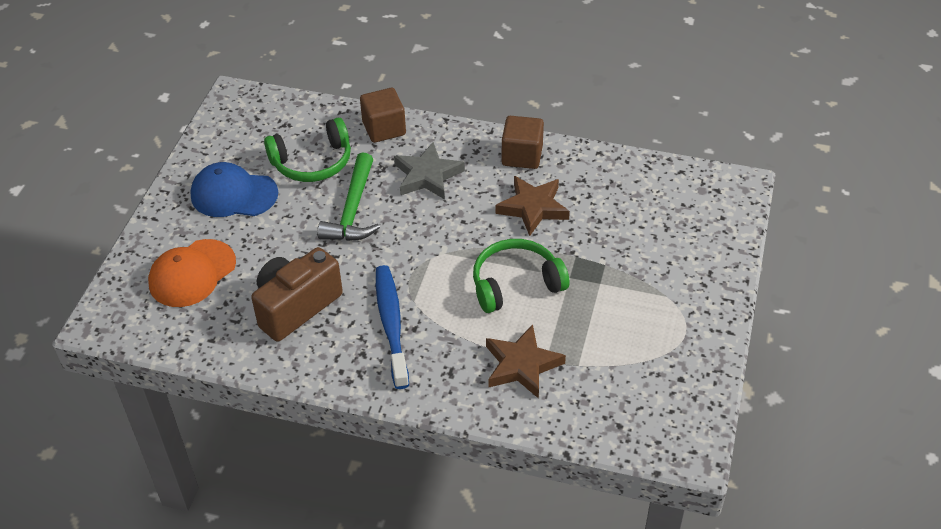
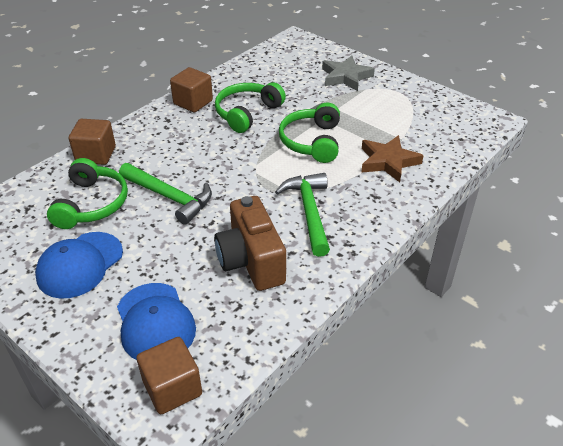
camera: 65 degrees left, 5 degrees down
orange cap [148,239,236,307] -> blue cap [117,283,196,360]
blue toothbrush [376,265,409,389] -> green hammer [275,173,330,257]
grey star [394,142,465,199] -> grey star moved to [322,56,375,91]
brown star [495,176,570,236] -> green headphones [215,82,286,133]
none -> brown cube [136,337,202,414]

